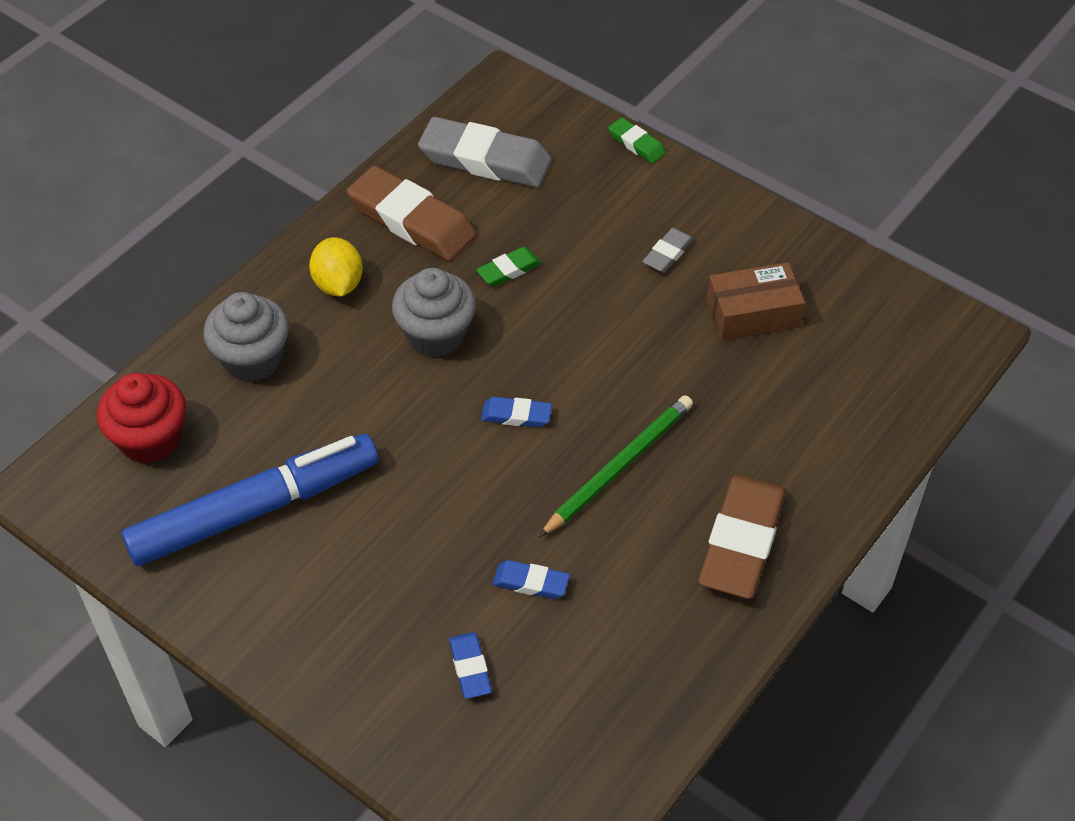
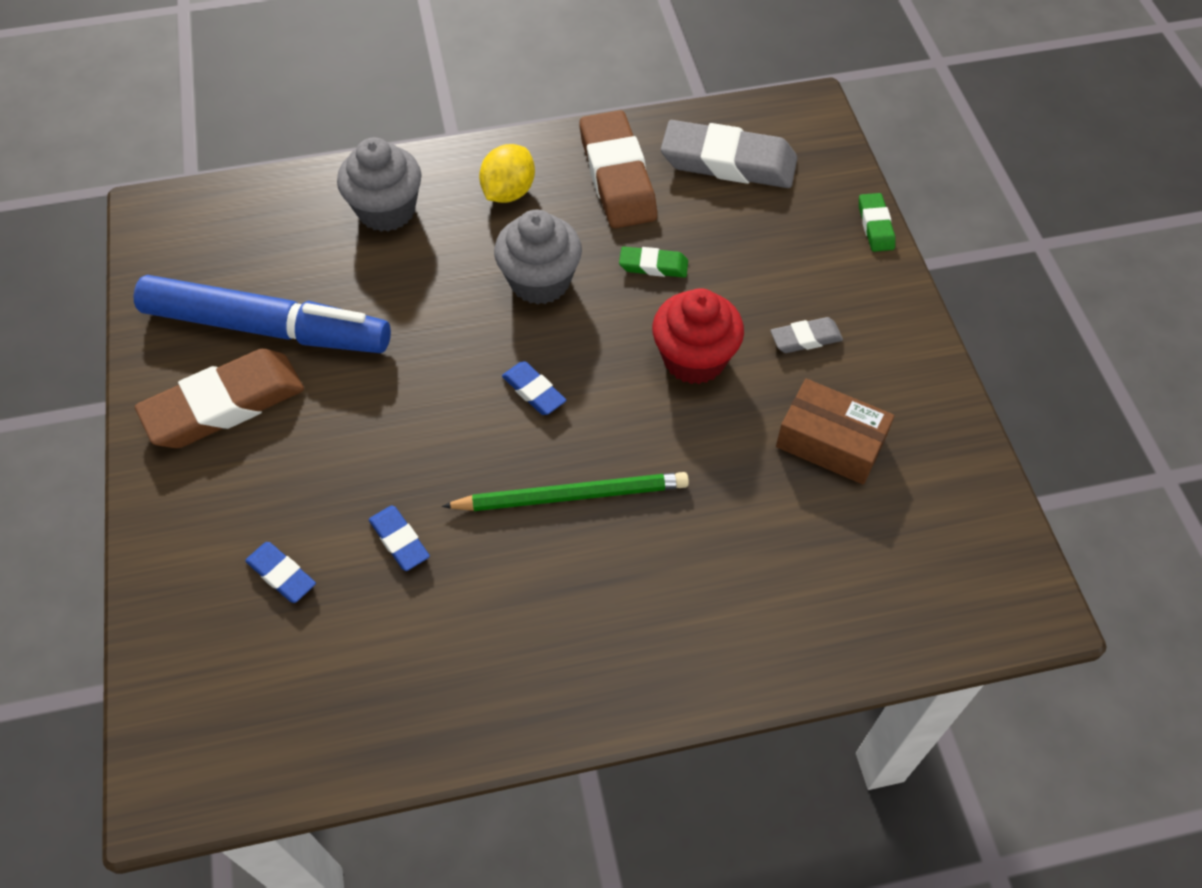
camera: 40 degrees right, 5 degrees up
red cupcake [97,373,186,464] -> red cupcake moved to [652,288,744,384]
grey eraser [418,117,552,188] -> grey eraser turned 45 degrees counterclockwise [661,120,797,188]
blue eraser [449,632,492,699] -> blue eraser turned 75 degrees counterclockwise [245,542,316,603]
brown eraser [698,475,786,599] -> brown eraser moved to [135,349,304,448]

